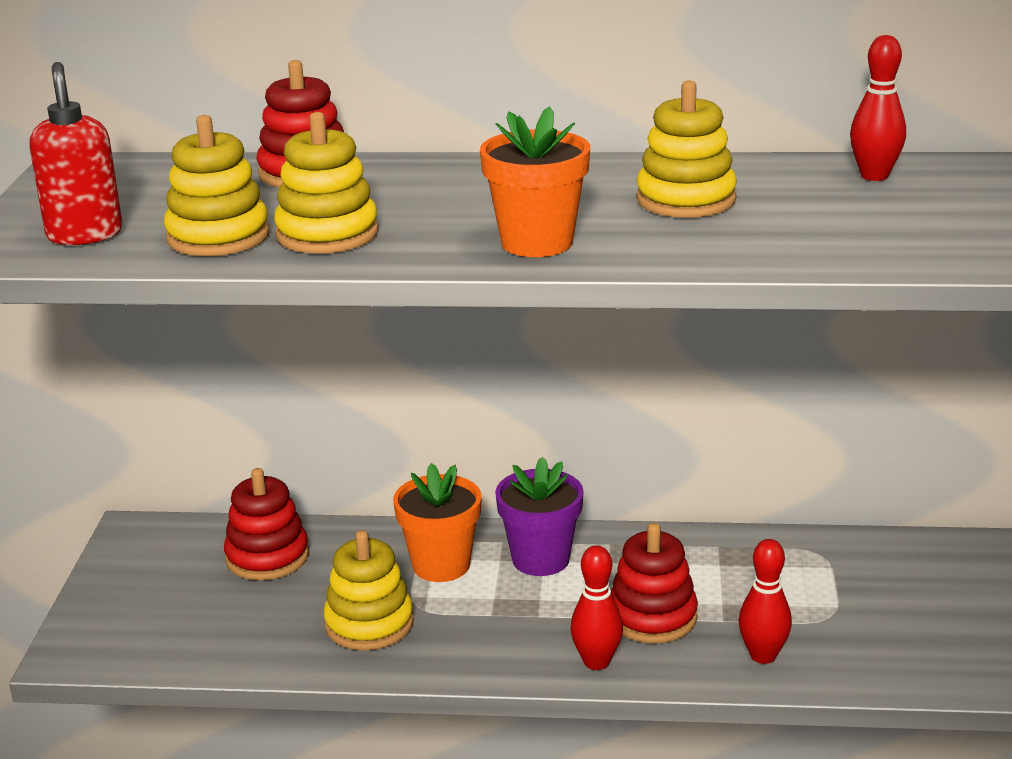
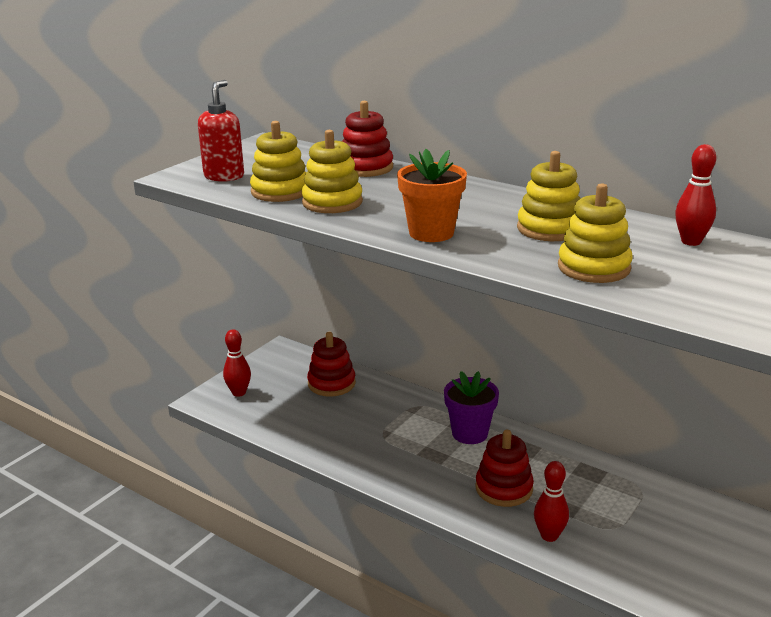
camera: 30 degrees right, 0 degrees up
yellow stacking toy [323,530,414,650] -> yellow stacking toy moved to [558,183,633,283]
orange flower pot [393,463,482,582] -> none
red bowling pin [570,545,623,670] -> red bowling pin moved to [223,329,251,397]

